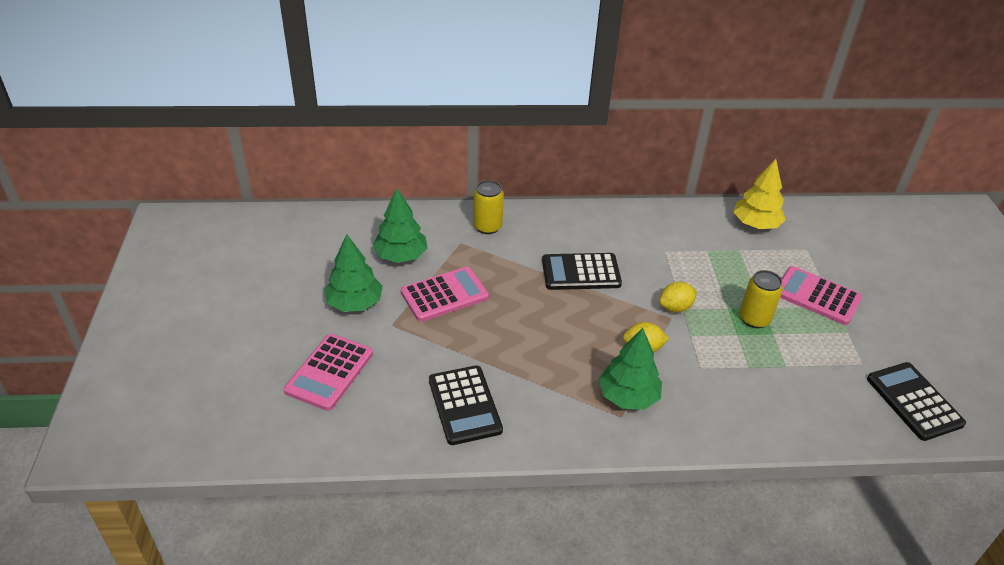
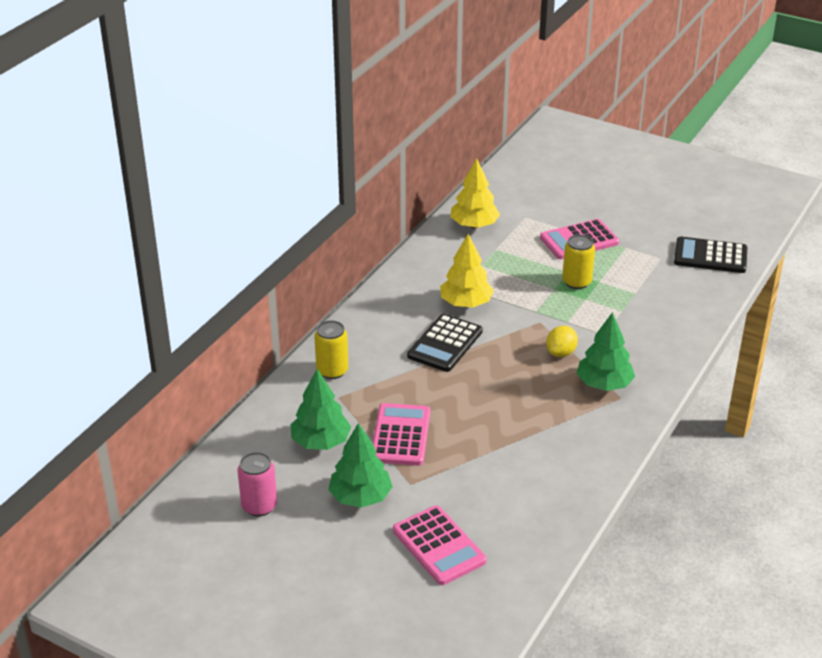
camera: 55 degrees left, 5 degrees down
black calculator [429,365,503,445] -> none
yellow lemon [659,282,697,312] -> none
none -> pink can [237,452,277,517]
none -> yellow tree [440,234,494,307]

